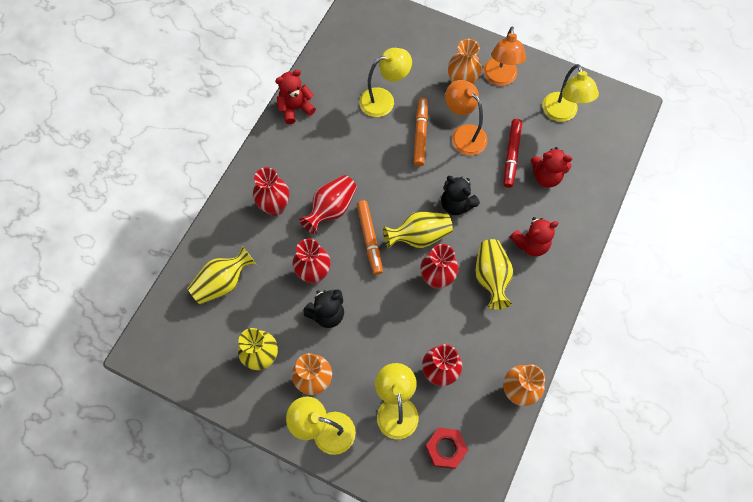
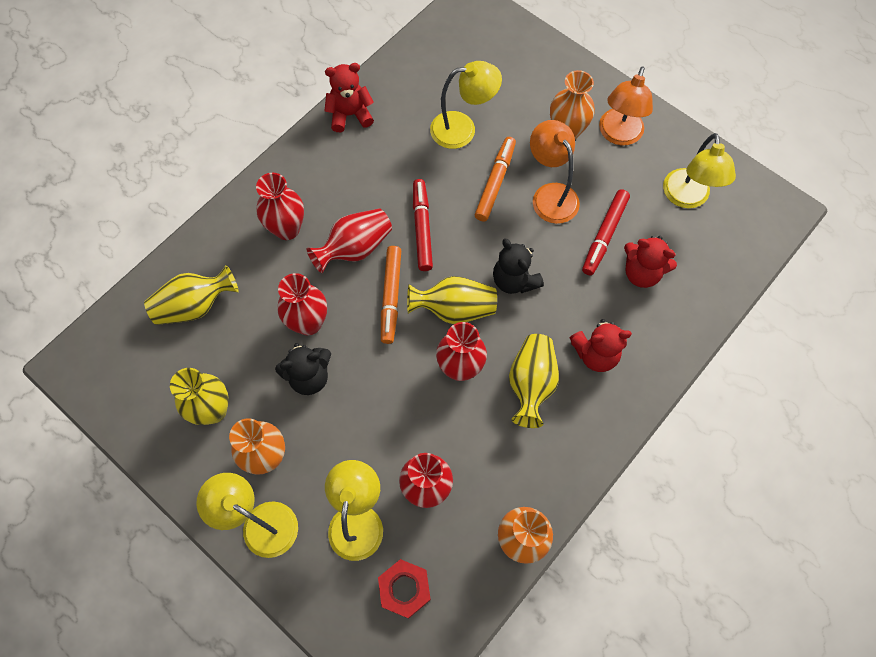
camera: 15 degrees right, 0 degrees up
none -> red marker [413,179,433,271]

